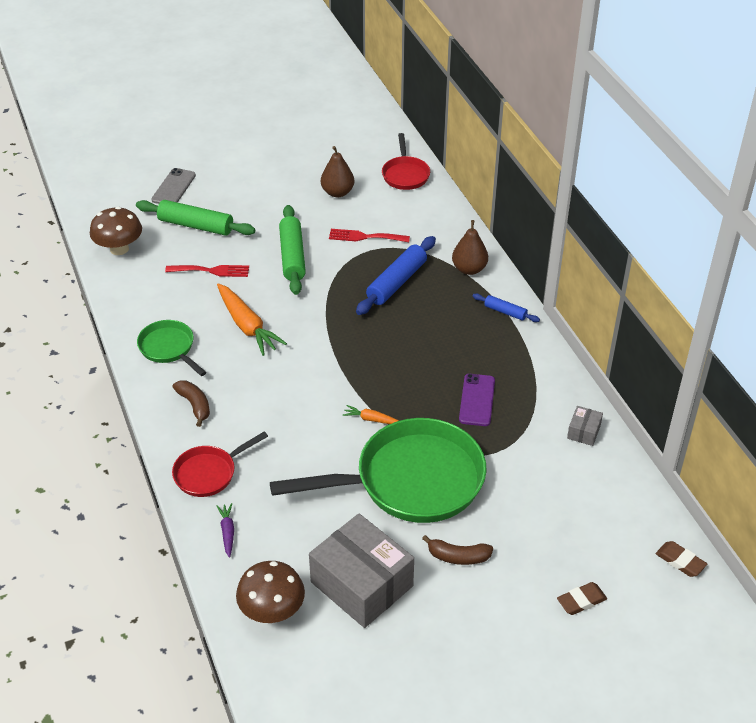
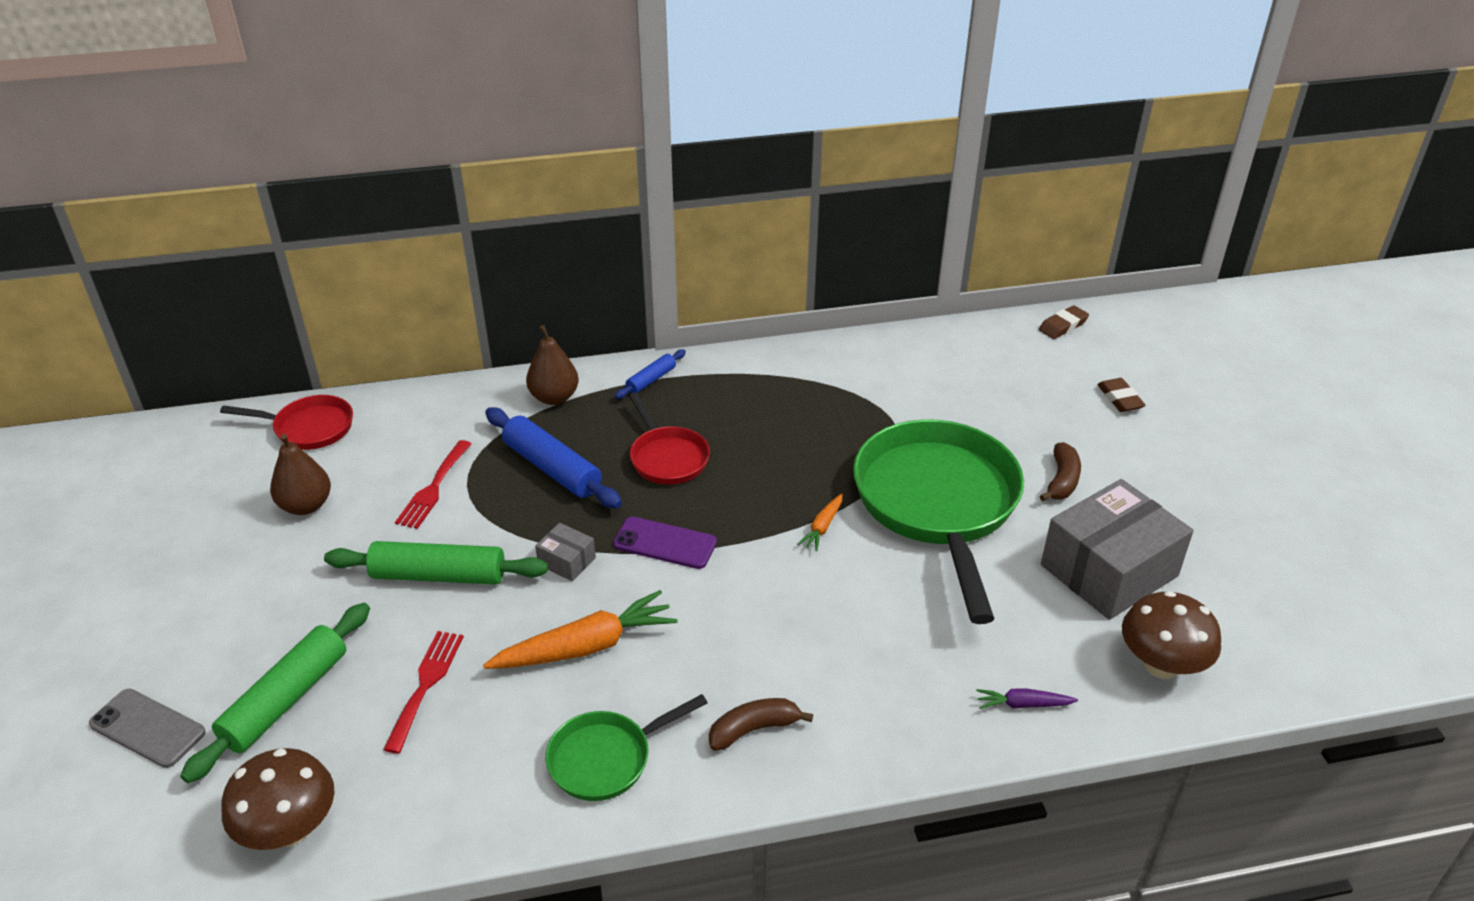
camera: 80 degrees left, 5 degrees down
red pan [172,431,268,497] -> red pan moved to [629,393,710,485]
purple phone [459,374,495,426] -> purple phone moved to [613,517,717,569]
grey box [567,406,603,446] -> grey box moved to [535,523,596,581]

